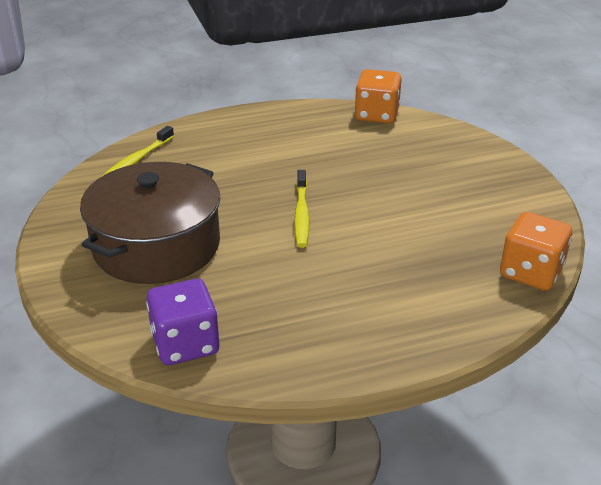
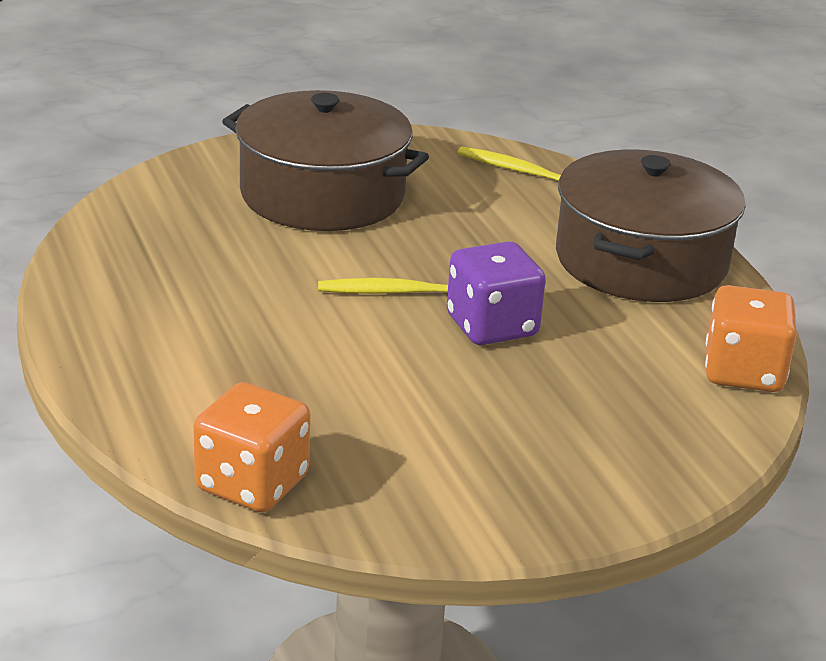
camera: 85 degrees right, 5 degrees down
purple dice [146,279,219,365] -> purple dice moved to [447,241,546,345]
none -> brown pot [556,149,745,302]

